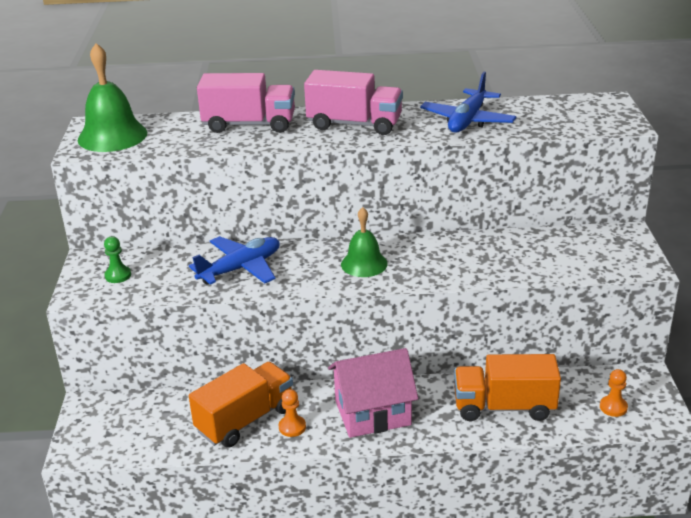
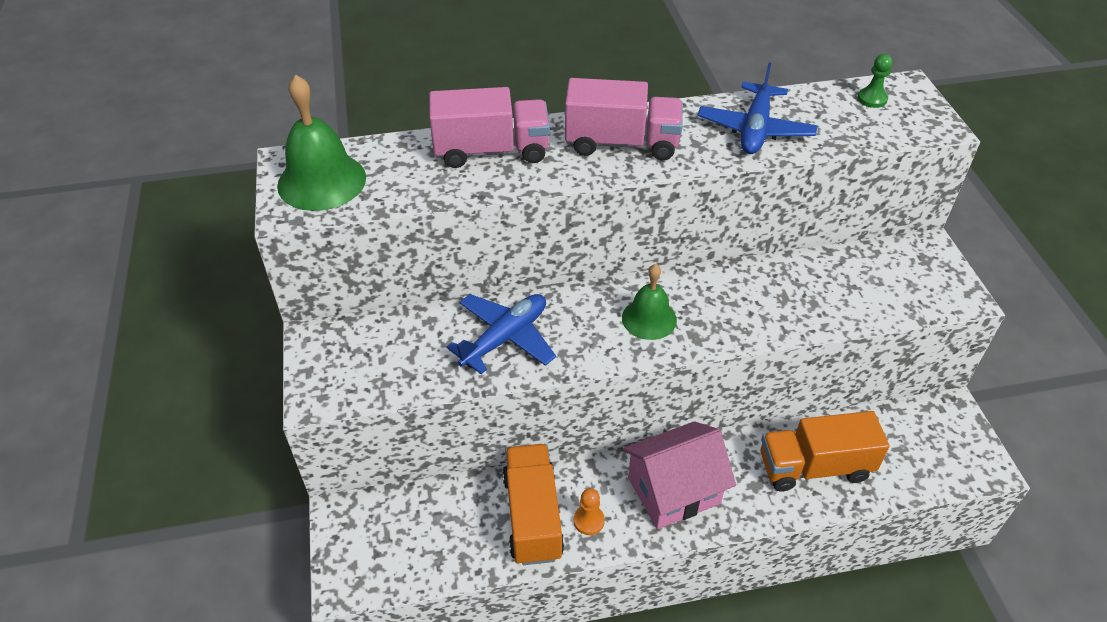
camera: 10 degrees left, 15 degrees up
green pawn [104,236,131,283] -> green pawn moved to [858,54,893,108]
orange truck [189,362,293,447] -> orange truck turned 45 degrees counterclockwise [502,444,564,565]
orange pawn [600,369,628,417] -> none

